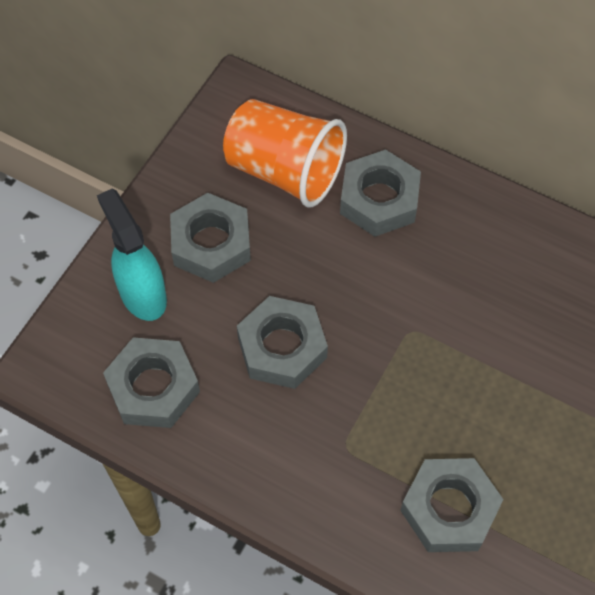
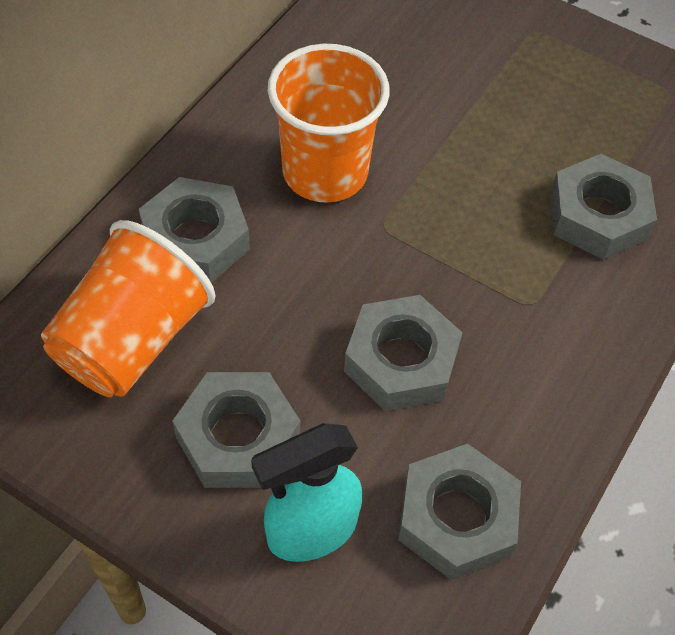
camera: 90 degrees left, 5 degrees down
none -> orange cup [268,44,390,203]

